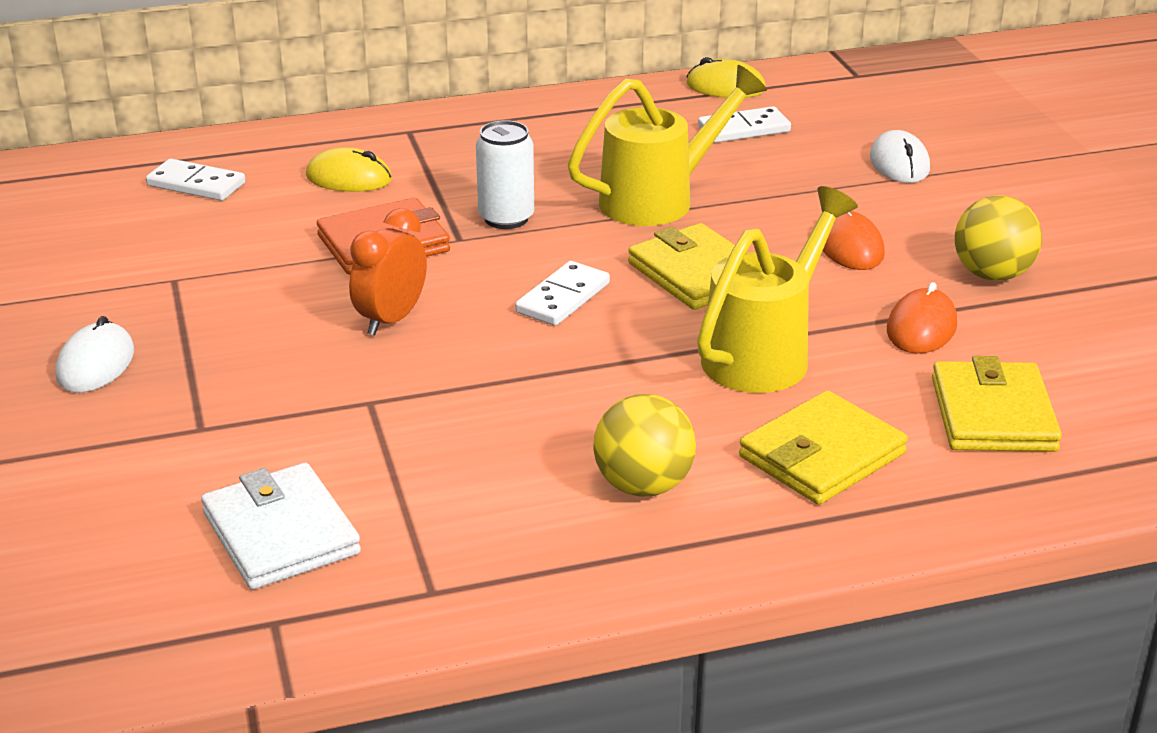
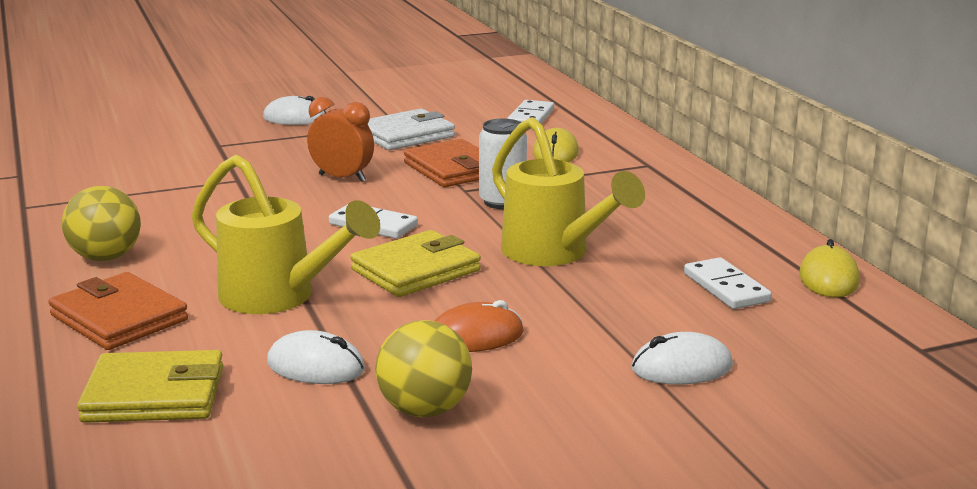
camera: 85 degrees right, 10 degrees down
white wallet [201,463,361,590] -> white wallet moved to [367,109,455,150]
yellow wallet [739,391,908,505] -> orange wallet [48,272,188,350]
orange mouse [887,282,957,354] -> white mouse [267,330,365,384]

